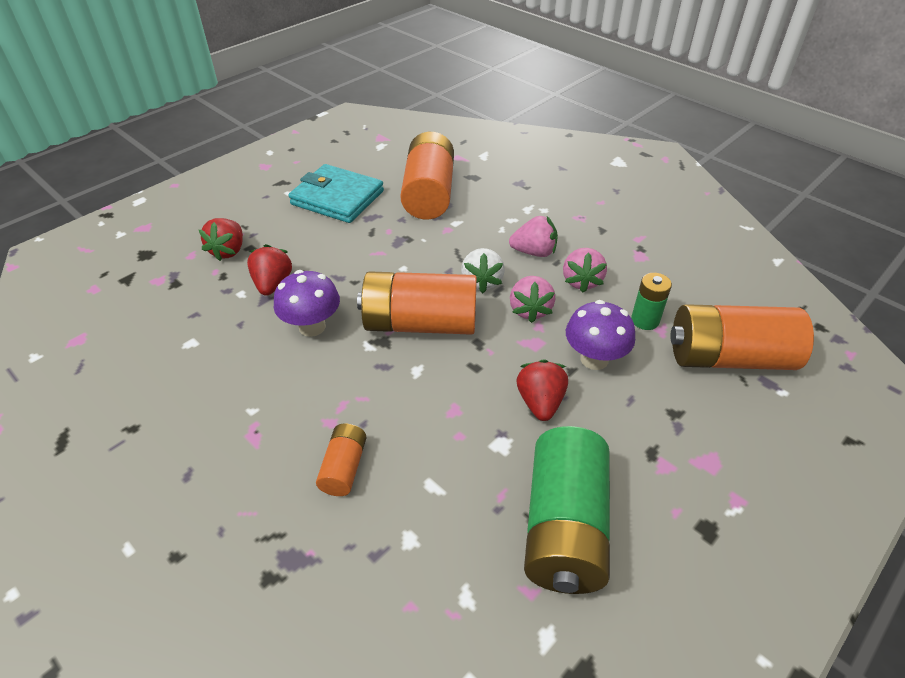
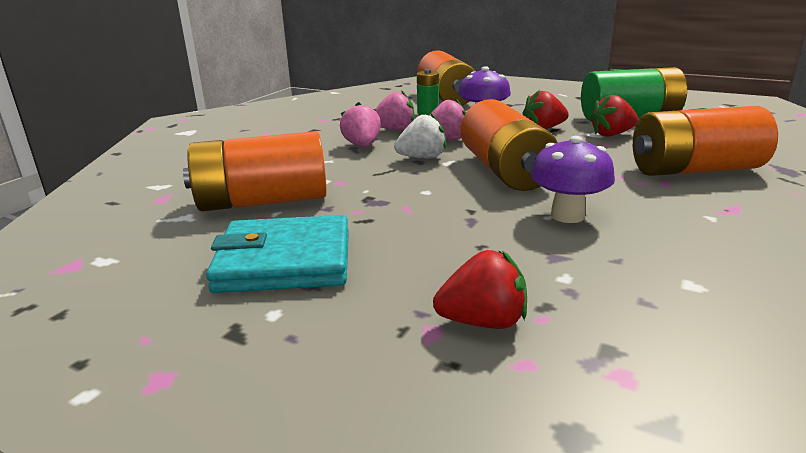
camera: 105 degrees left, 20 degrees down
red strawberry [247,244,292,296] -> red strawberry moved to [589,95,638,137]
turquoise wallet [289,164,384,223] -> turquoise wallet turned 75 degrees clockwise [206,215,349,293]
orange battery [316,423,367,496] -> orange battery [633,106,778,176], size x2.05

